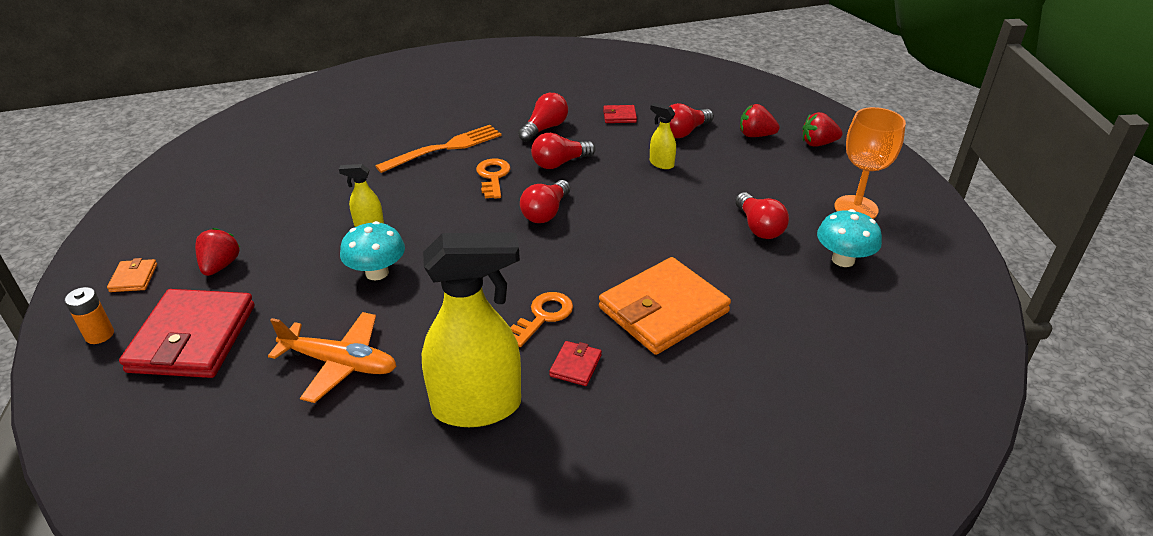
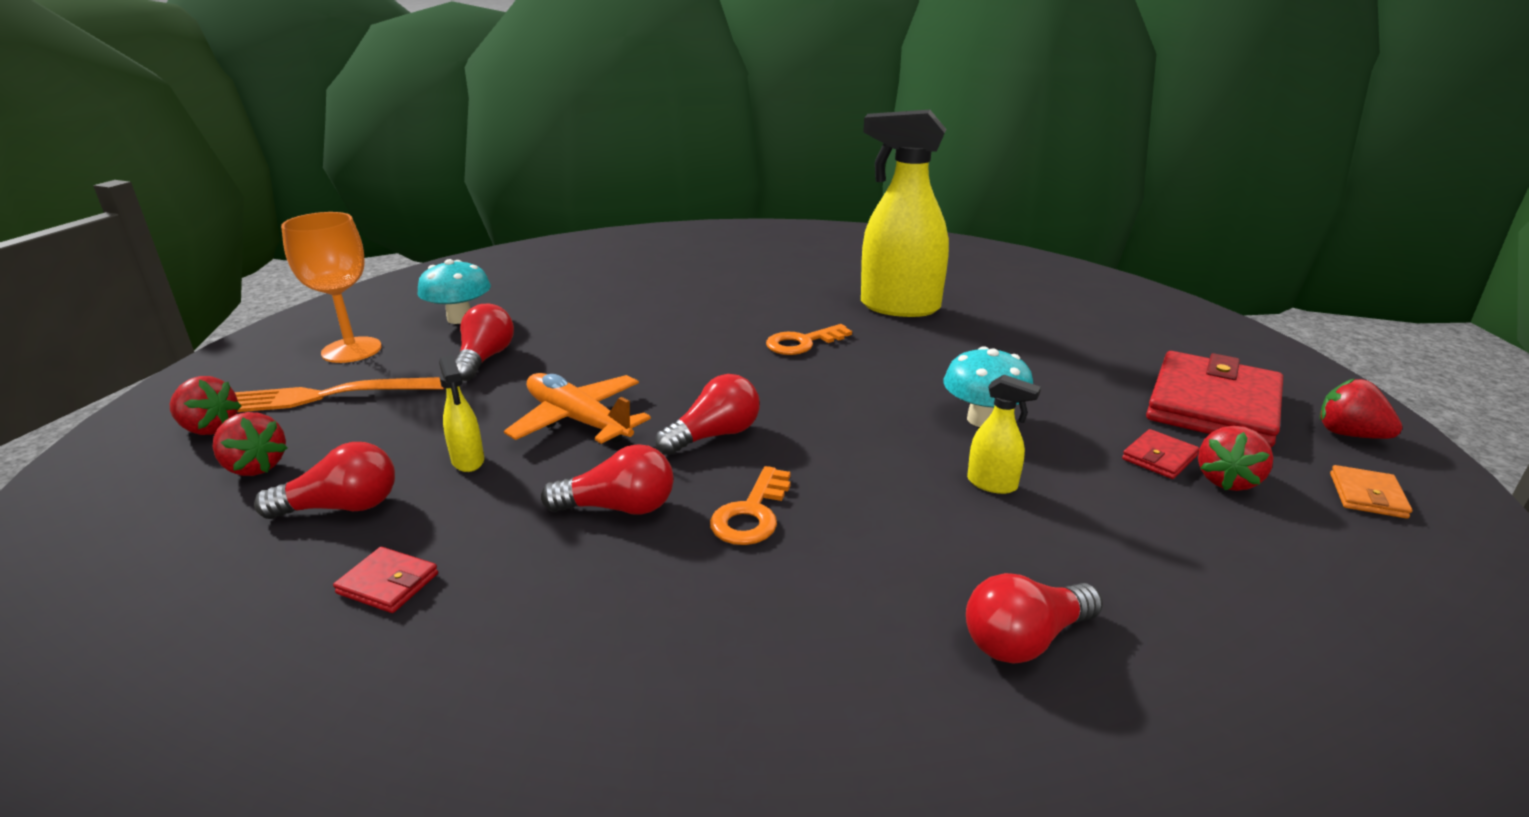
camera: 155 degrees left, 10 degrees down
orange battery [65,287,114,344] -> red strawberry [1320,378,1402,439]
orange plane [268,312,397,403] -> orange plane moved to [504,373,651,444]
orange fork [375,125,502,173] -> orange fork moved to [235,377,444,412]
red light bulb [518,93,568,142] -> red light bulb moved to [966,573,1103,664]
red wallet [549,341,602,386] -> red wallet moved to [1122,429,1199,479]
orange wallet [599,257,731,355] -> none

